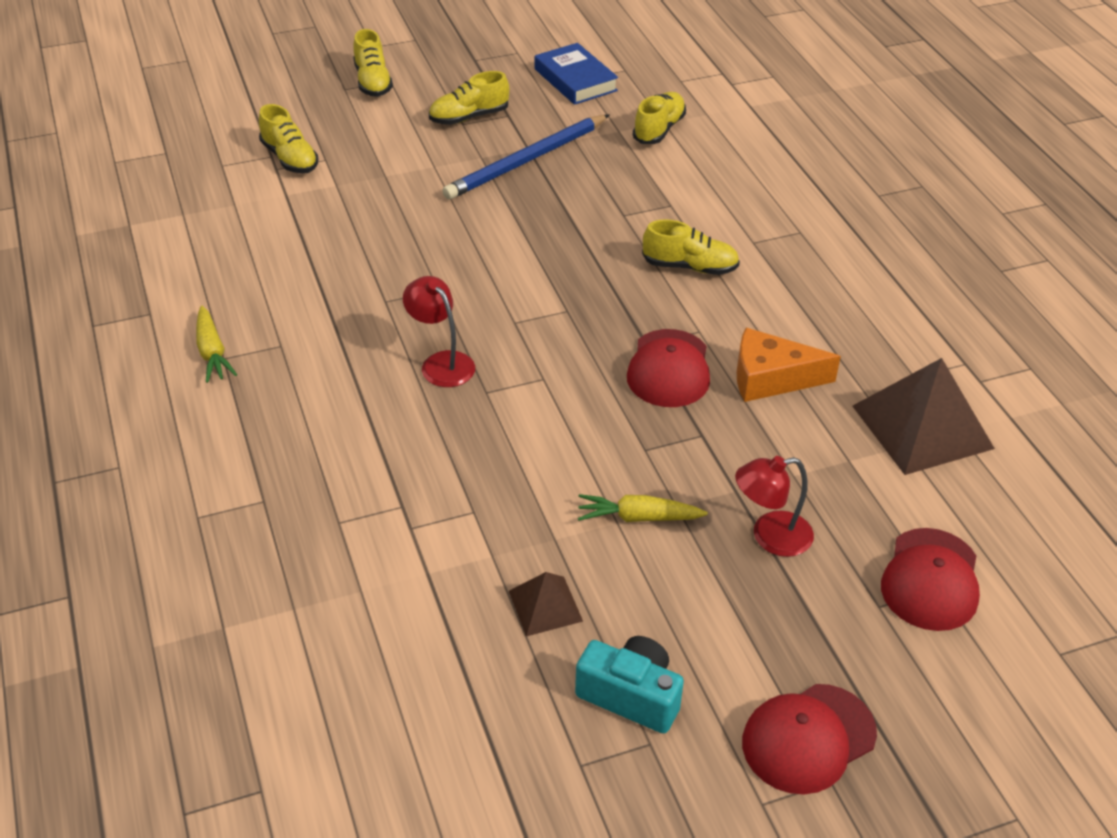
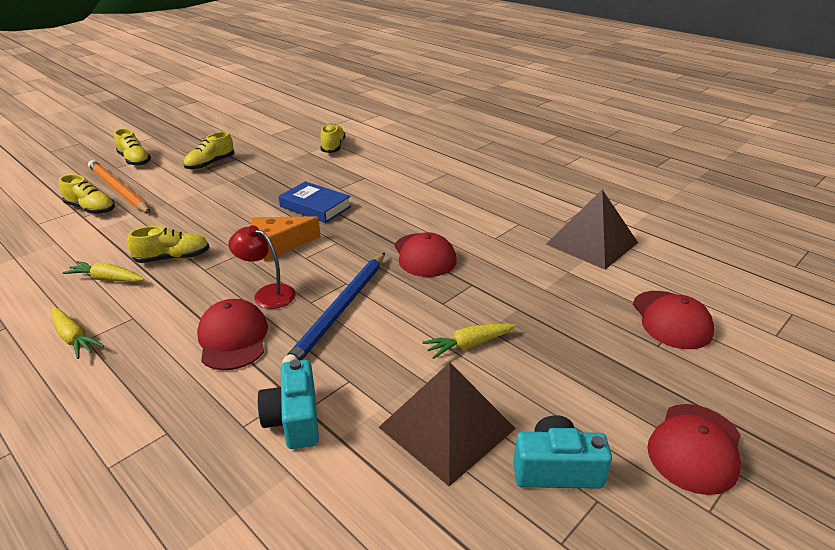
camera: 25 degrees left, 10 degrees down
blue pencil [442,114,610,200] -> blue pencil moved to [282,253,385,364]
brown pyramid [509,572,583,637] -> brown pyramid [379,362,516,486], size x1.96
blue book [535,43,618,105] -> blue book moved to [279,181,351,223]
yellow shoe [642,219,740,275] -> yellow shoe moved to [127,226,210,263]
red lamp [735,456,814,557] -> none
orange cheese [737,328,841,402] -> orange cheese moved to [251,217,321,262]
none -> yellow carrot [63,261,144,282]
none -> orange pencil [88,160,150,213]
none -> red cap [197,299,268,370]
none -> turquoise camera [257,359,319,449]

